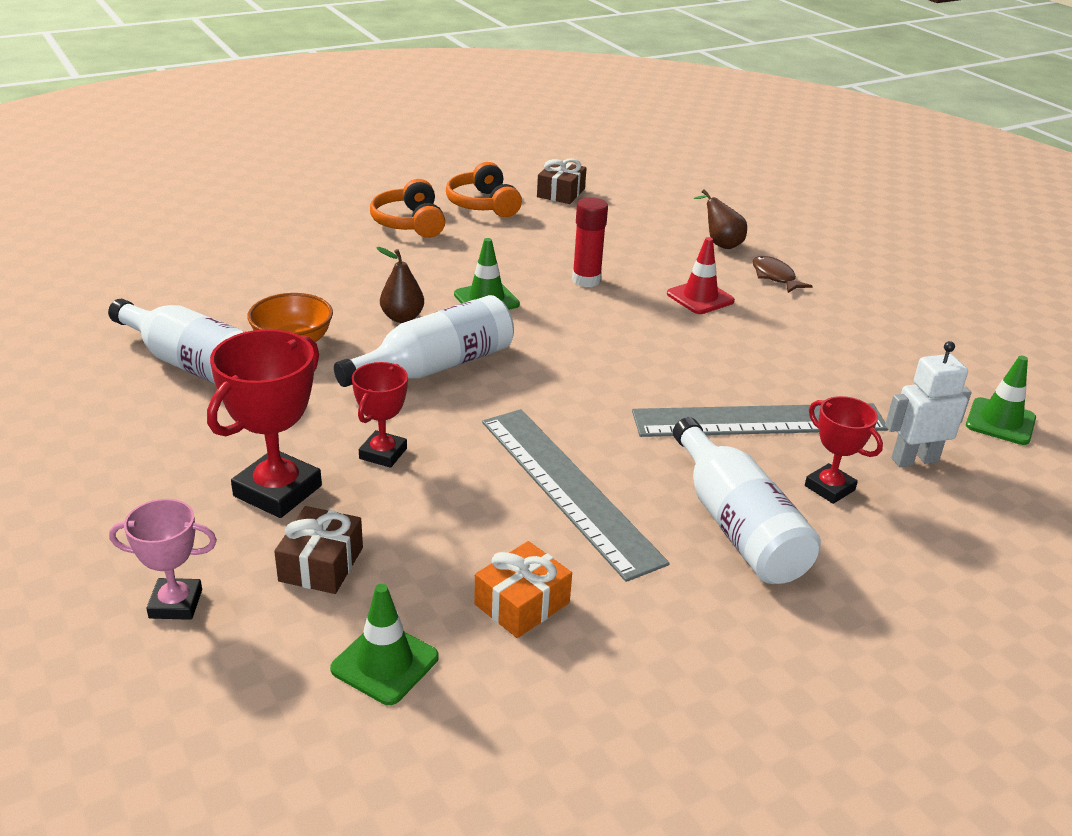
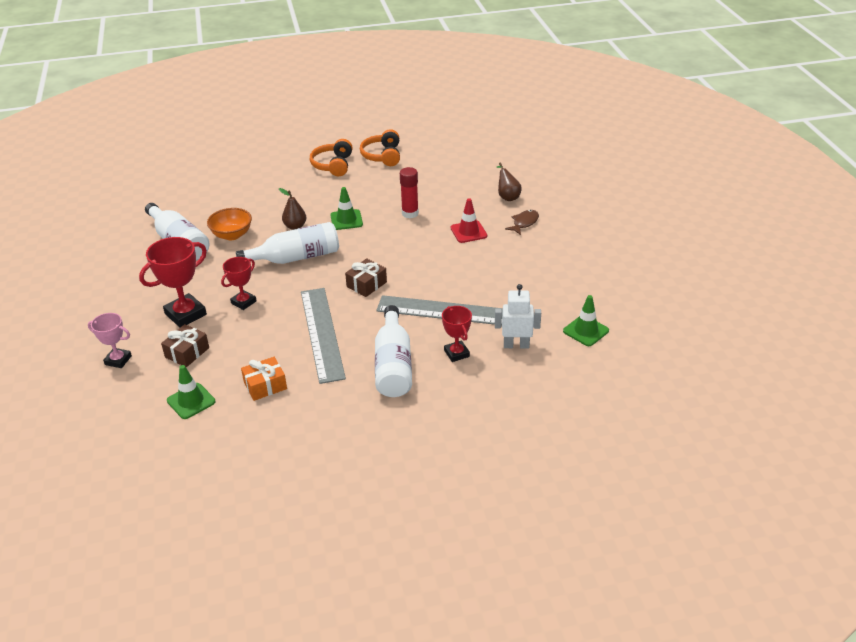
camera: 20 degrees right, 5 degrees up
brown gift [537,159,587,204] -> brown gift moved to [345,258,387,297]
brown fish [752,256,813,293] -> brown fish turned 45 degrees clockwise [505,210,539,235]

